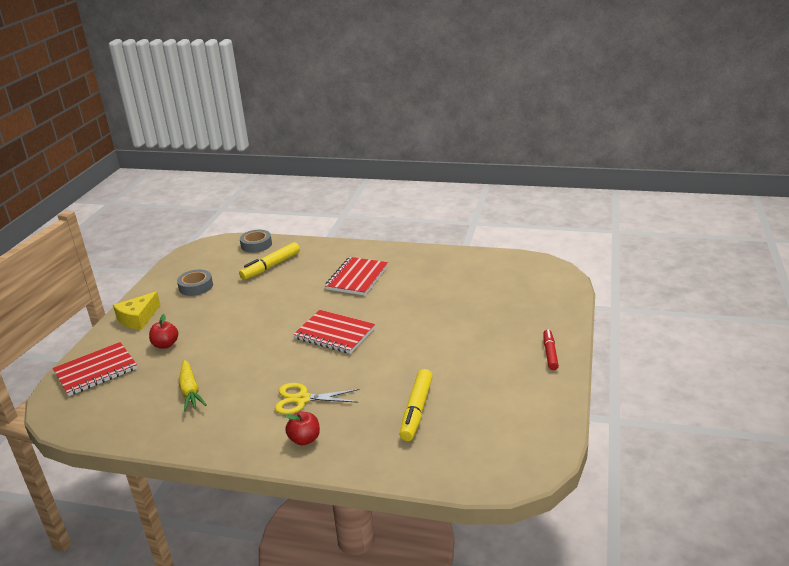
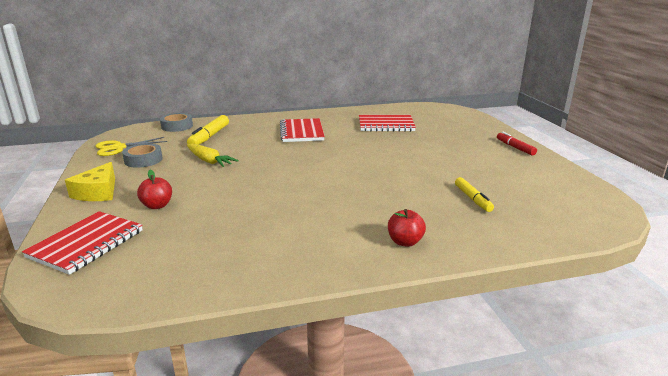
camera: 30 degrees left, 5 degrees down
yellow carrot [179,360,206,412] -> yellow carrot moved to [187,143,239,167]
yellow scissors [275,383,360,414] -> yellow scissors moved to [95,137,167,156]
red notebook [293,310,375,354] -> red notebook moved to [359,115,416,132]
yellow marker [399,369,433,441] -> yellow marker [455,177,494,212], size x0.66

